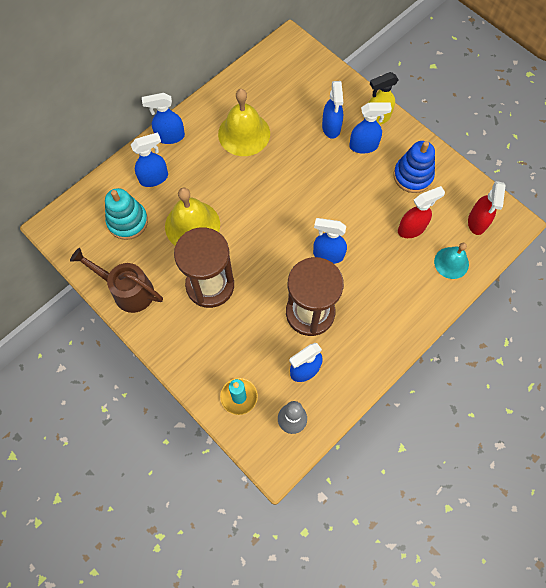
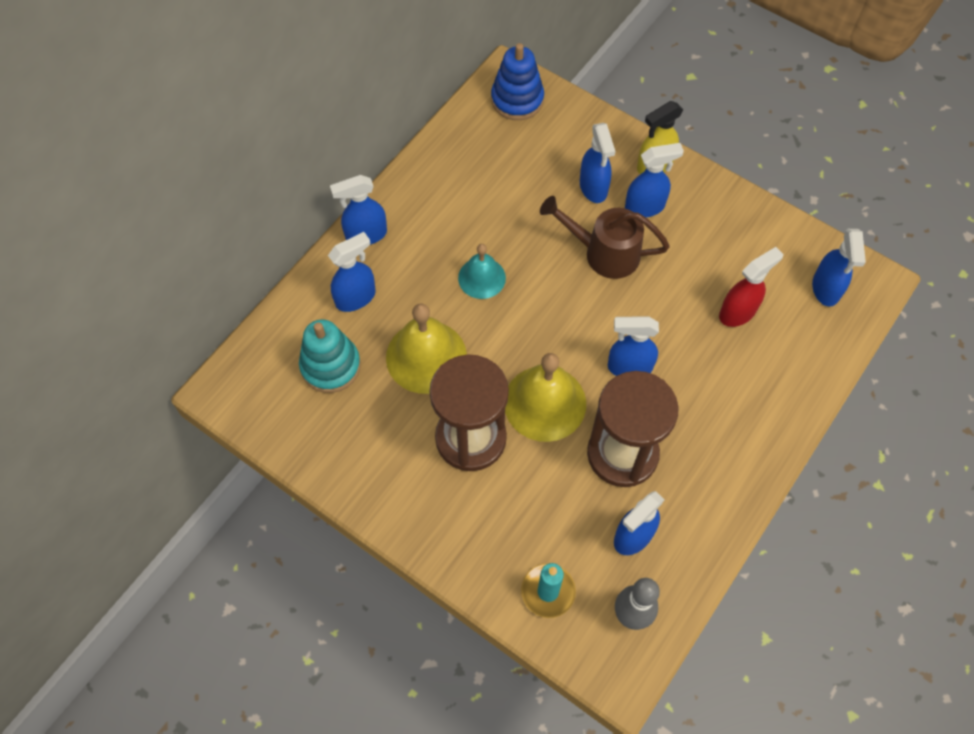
camera: 10 degrees left, 5 degrees down
brown watering can [70,248,163,313] -> brown watering can moved to [540,196,670,279]
yellow bell [218,89,270,156] -> yellow bell moved to [505,353,586,442]
blue stacking toy [393,141,435,193] -> blue stacking toy moved to [491,43,544,120]
turquoise bell [434,243,469,279] -> turquoise bell moved to [458,244,506,299]
red spray bottle [468,181,506,235] -> blue spray bottle [812,229,866,307]

